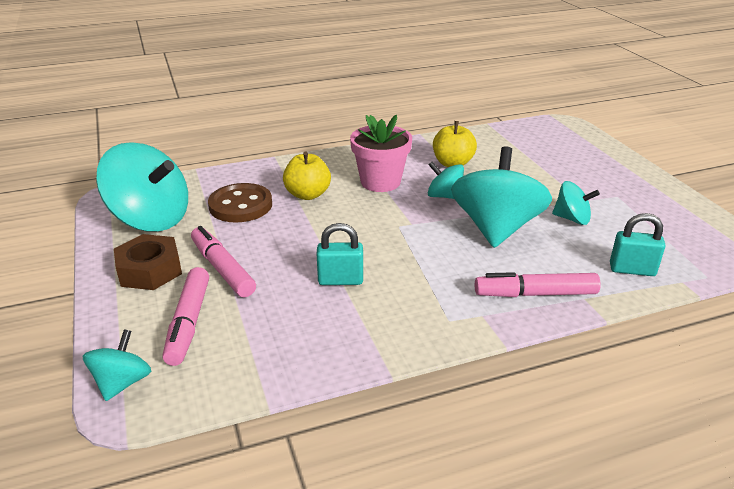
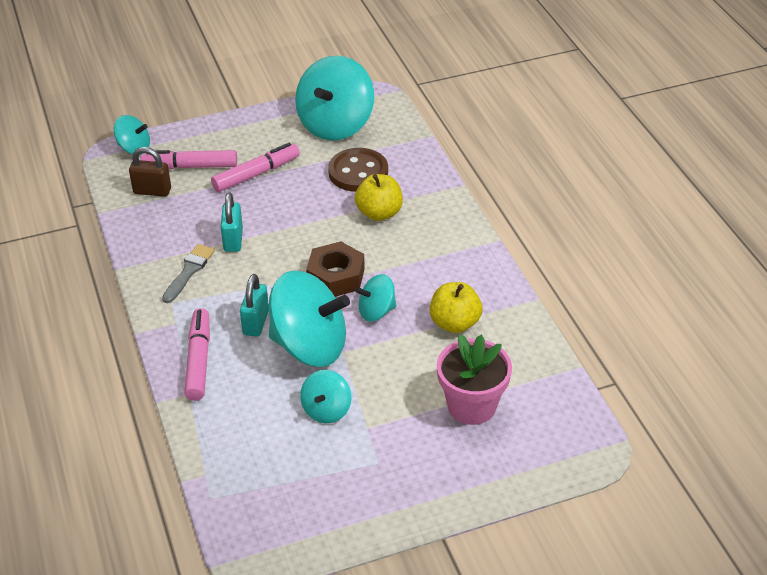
camera: 90 degrees right, 10 degrees up
brown nut [114,234,182,290] -> brown nut moved to [306,241,365,297]
pink flower pot [350,115,412,192] -> pink flower pot moved to [437,335,512,425]
turquoise spinning top [428,162,464,199] -> turquoise spinning top turned 135 degrees counterclockwise [355,274,397,322]
turquoise padlock [610,213,665,276] -> turquoise padlock moved to [240,274,269,337]
none -> brown padlock [129,147,171,197]
none -> grey brush [162,244,215,303]

